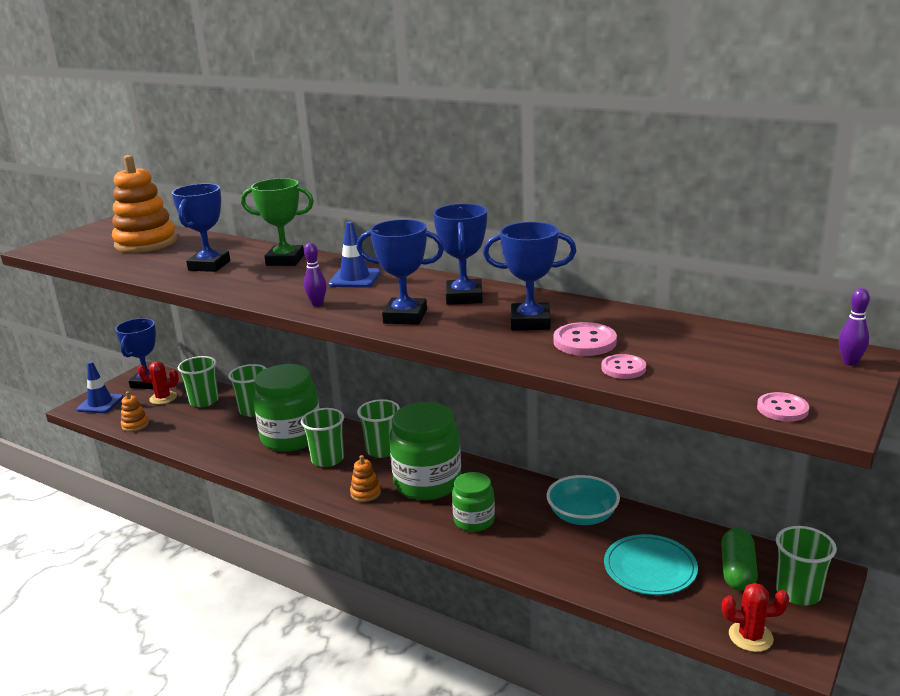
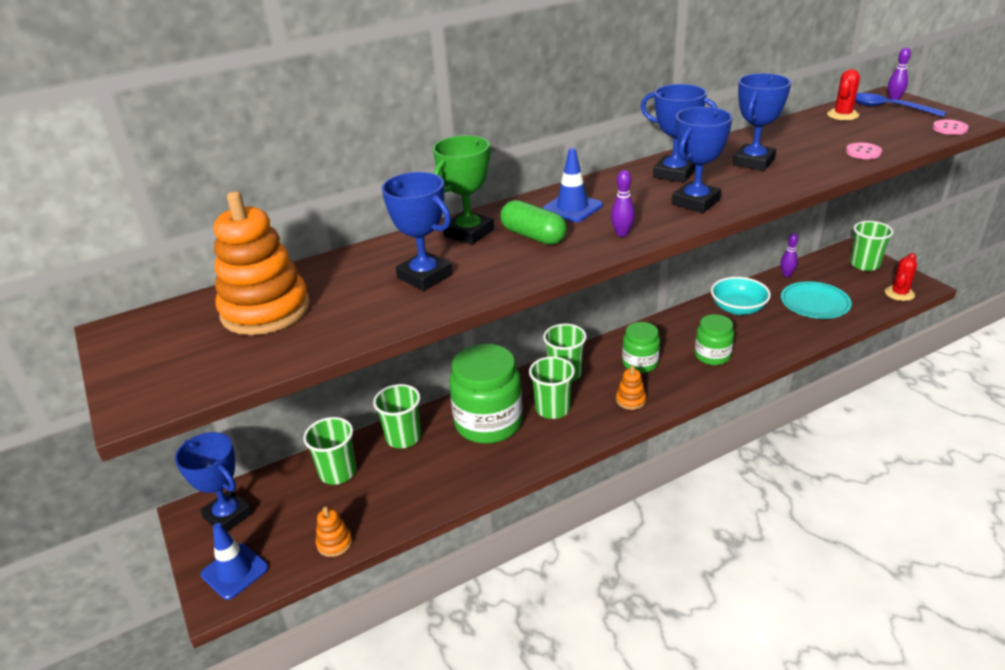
camera: 60 degrees left, 10 degrees up
red cactus [138,361,179,405] -> red cactus moved to [827,69,860,120]
green jar [389,402,461,500] -> green jar [622,322,660,373], size x0.57
pink button [553,322,617,356] -> none
green capsule [721,528,758,591] -> green capsule moved to [500,200,567,245]
none -> purple bowling pin [780,233,798,277]
none -> blue spoon [855,93,947,117]

